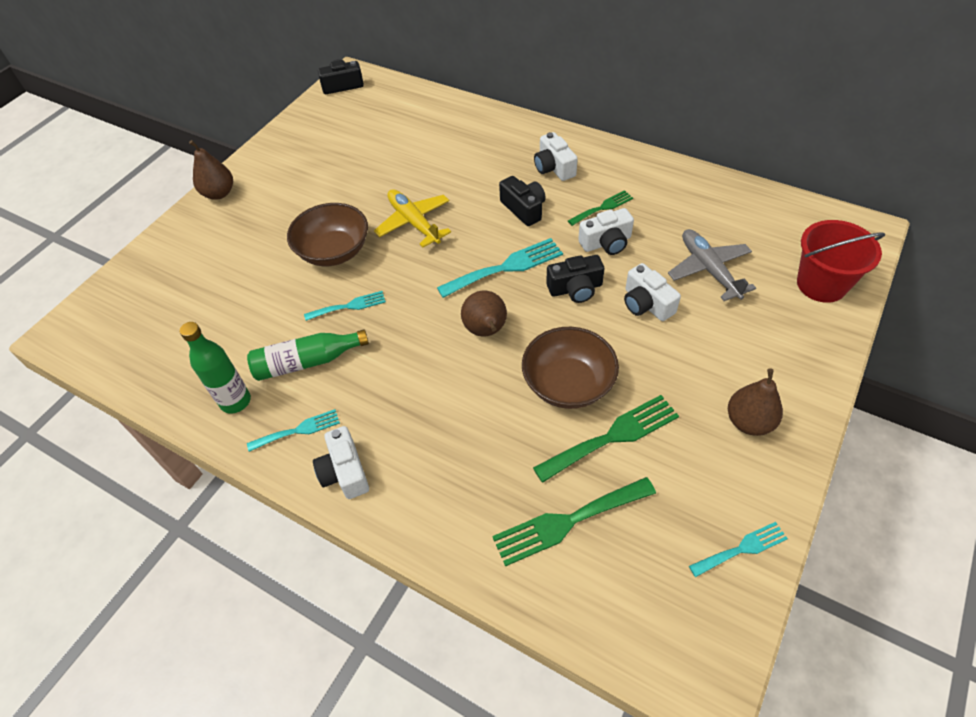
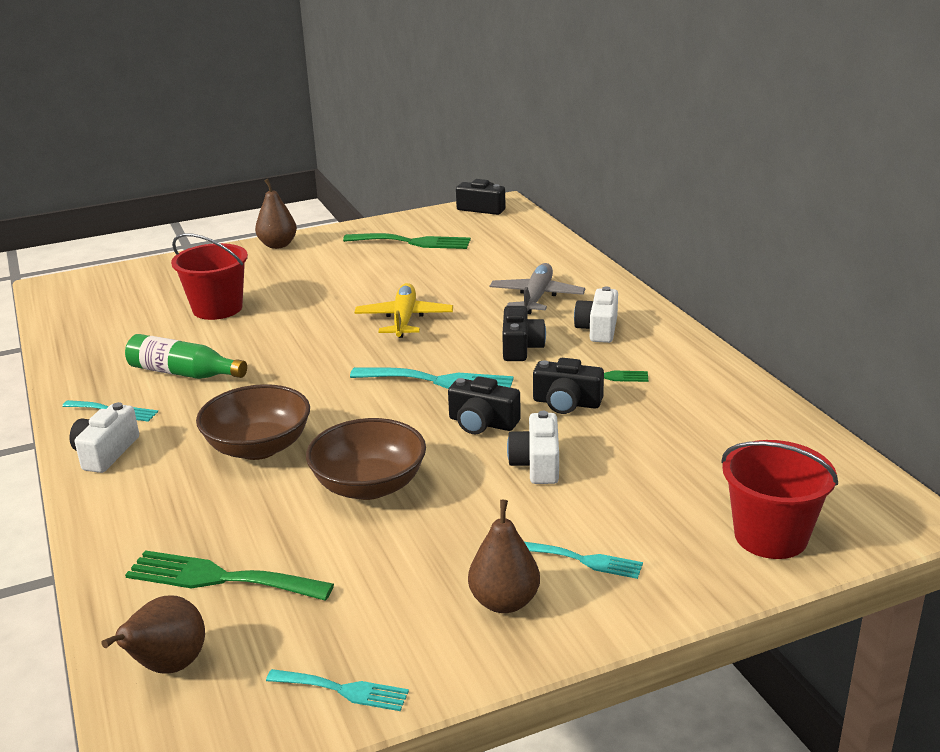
camera: 35 degrees right, 25 degrees down
green bottle [180,322,251,414] -> none
brown bowl [287,203,368,266] -> brown bowl moved to [196,384,310,460]
turquoise fork [304,291,386,321] -> turquoise fork moved to [524,542,643,579]
brown pear [461,291,507,336] -> brown pear moved to [101,595,205,673]
green fork [533,395,679,483] -> green fork moved to [343,233,471,249]
white camera [578,208,634,255] -> black camera [533,358,604,414]
grey plane [668,229,756,301] -> grey plane moved to [490,263,585,314]
none -> red bucket [171,233,248,320]

